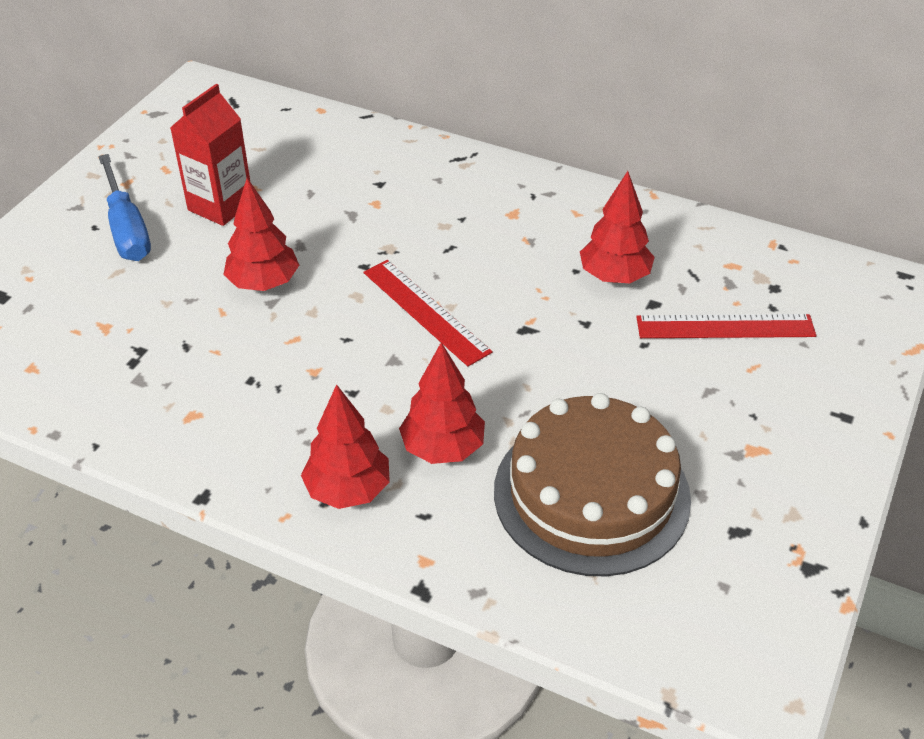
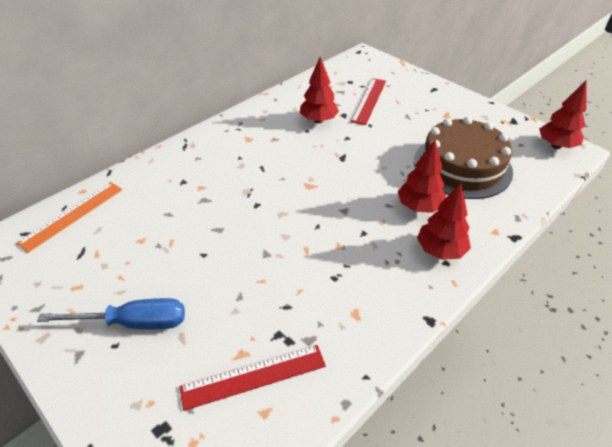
camera: 70 degrees left, 0 degrees up
red carton [170,84,250,226] -> none
red tree [223,178,299,291] -> red tree moved to [539,81,587,149]
red ruler [364,260,493,366] -> red ruler moved to [179,345,326,411]
none -> orange ruler [16,182,122,253]

